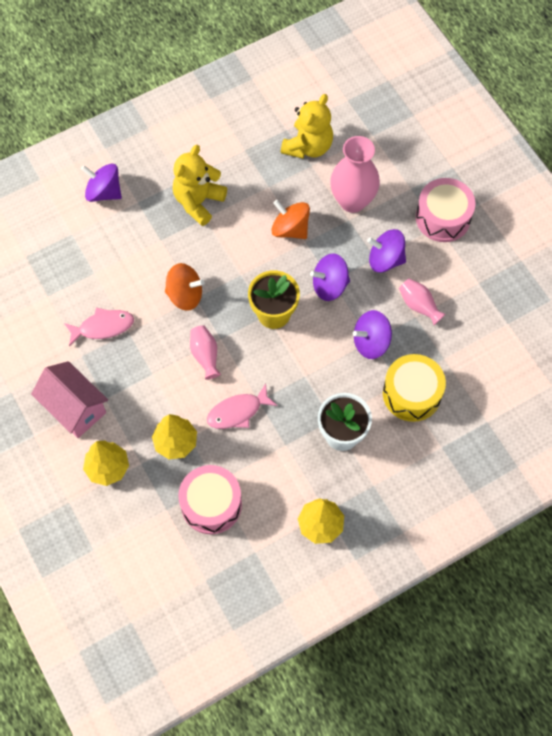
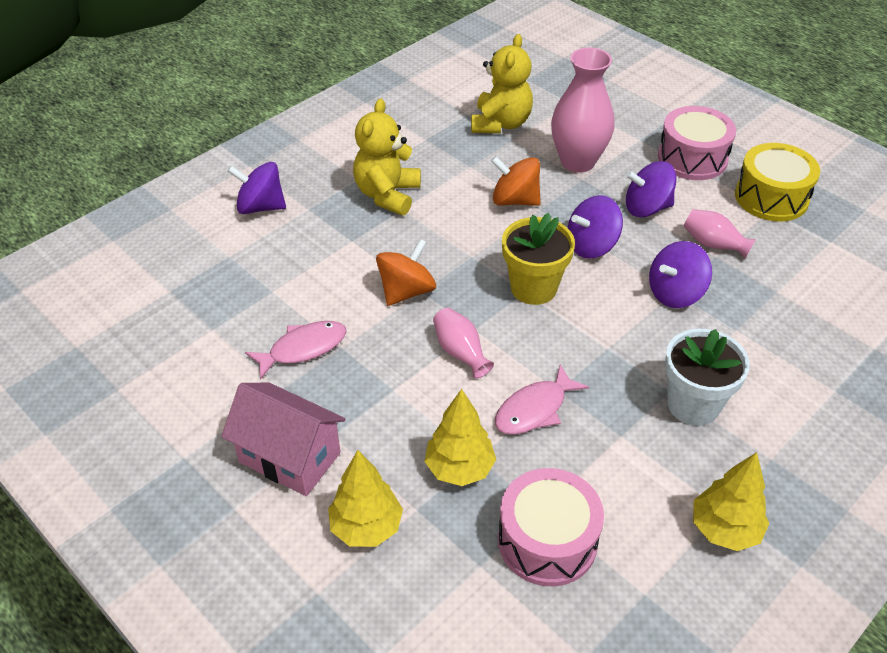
camera: 15 degrees left, 20 degrees down
orange spinning top [165,263,204,311] -> orange spinning top turned 45 degrees counterclockwise [376,239,436,306]
yellow drum [383,354,446,422] -> yellow drum moved to [735,143,820,221]

